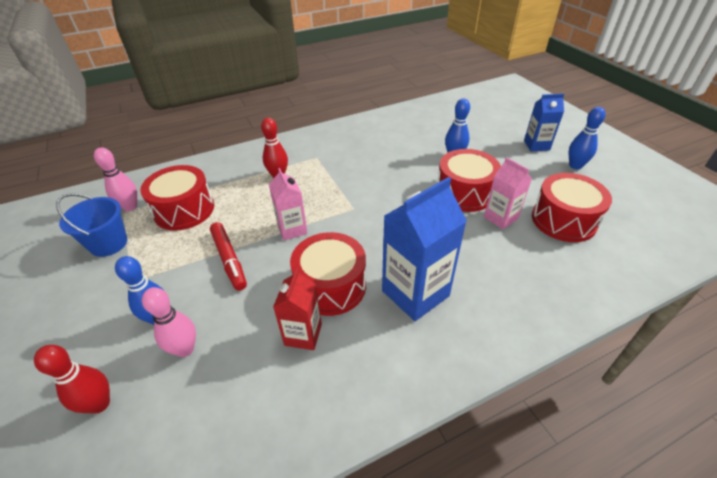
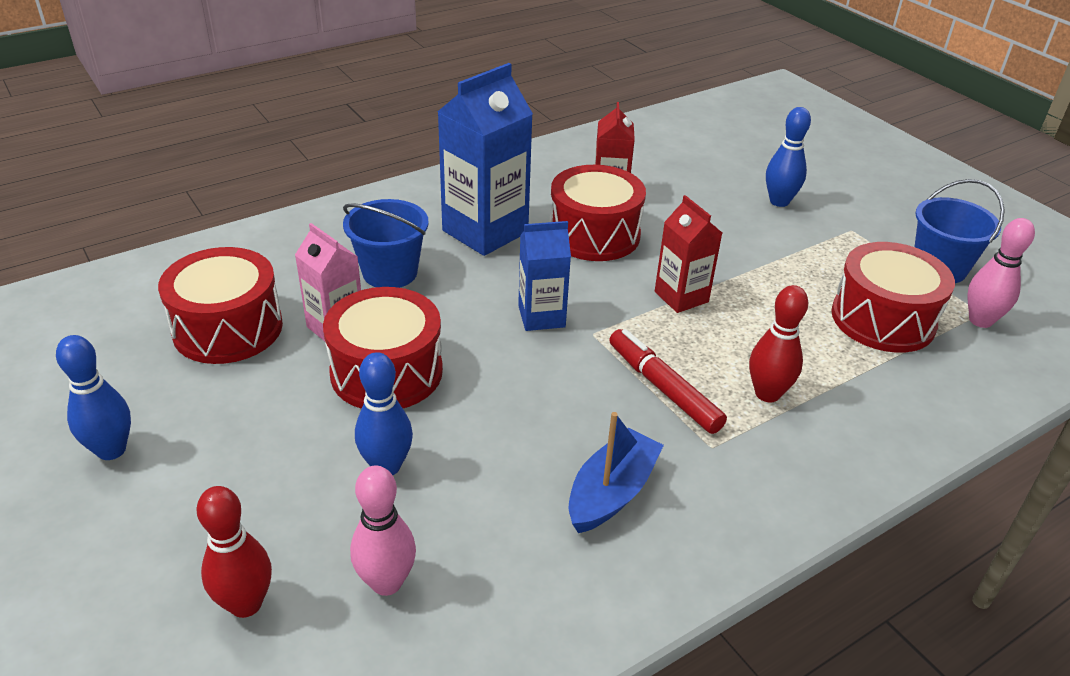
camera: 170 degrees right, 5 degrees down
red bowling pin [34,345,110,414] -> red bowling pin moved to [197,486,272,618]
pink bowling pin [142,287,196,357] -> pink bowling pin moved to [350,465,416,596]
red marker [210,222,247,291] -> red marker moved to [609,329,727,434]
pink carton [269,168,307,241] -> red carton [655,195,722,313]
blue carton [524,94,564,151] -> blue carton moved to [518,221,571,331]
none -> blue bucket [343,199,429,288]
none -> blue boat [569,412,664,533]

